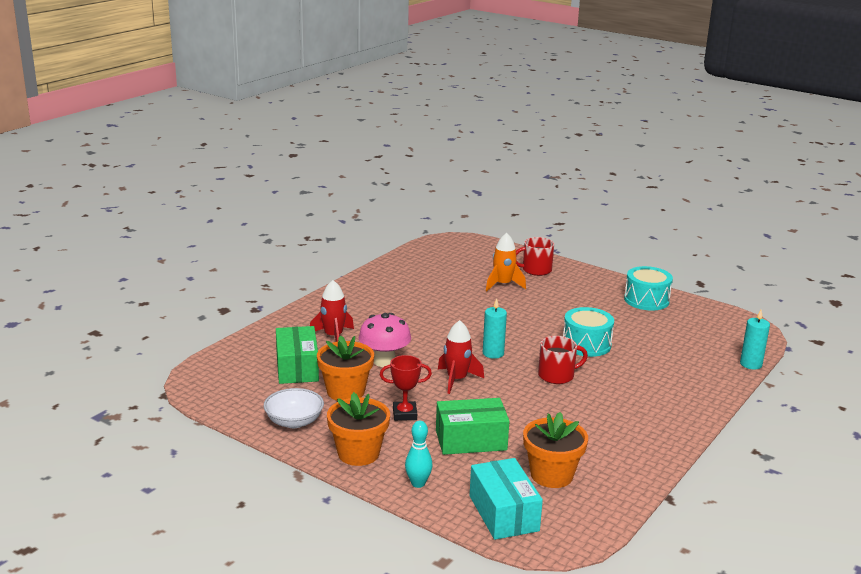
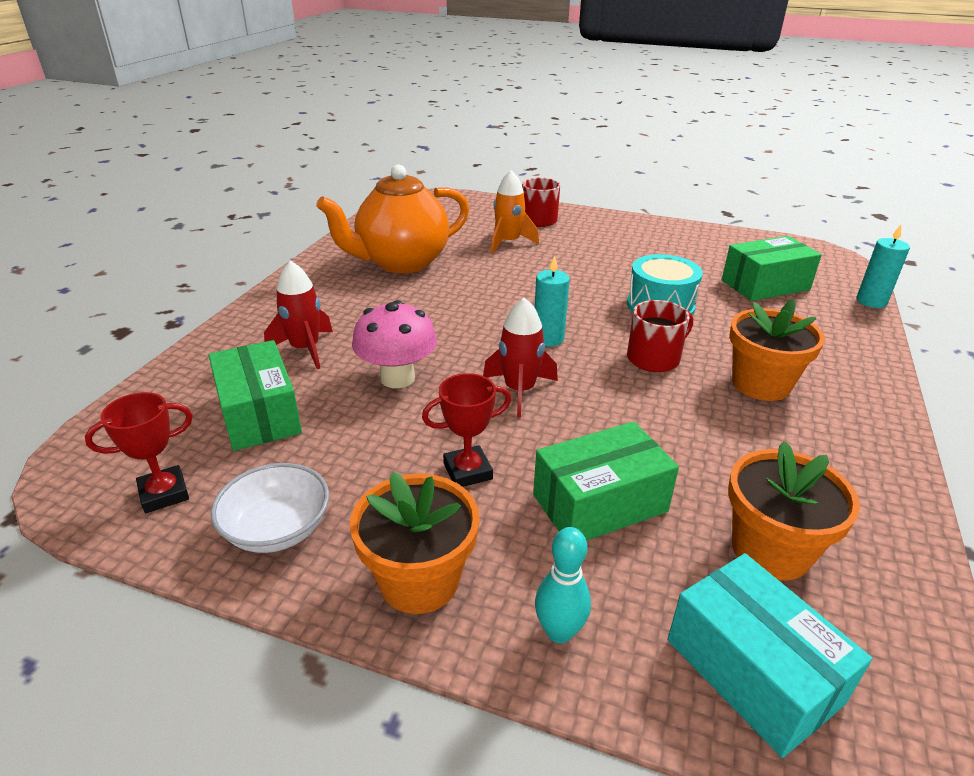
camera: 15 degrees left, 10 degrees up
orange flower pot [317,336,374,401] -> orange flower pot moved to [729,299,825,401]
turquoise drum [624,266,673,311] -> none
none -> red trophy [85,392,193,513]
none -> orange teapot [316,164,469,273]
none -> green box [722,236,822,301]

